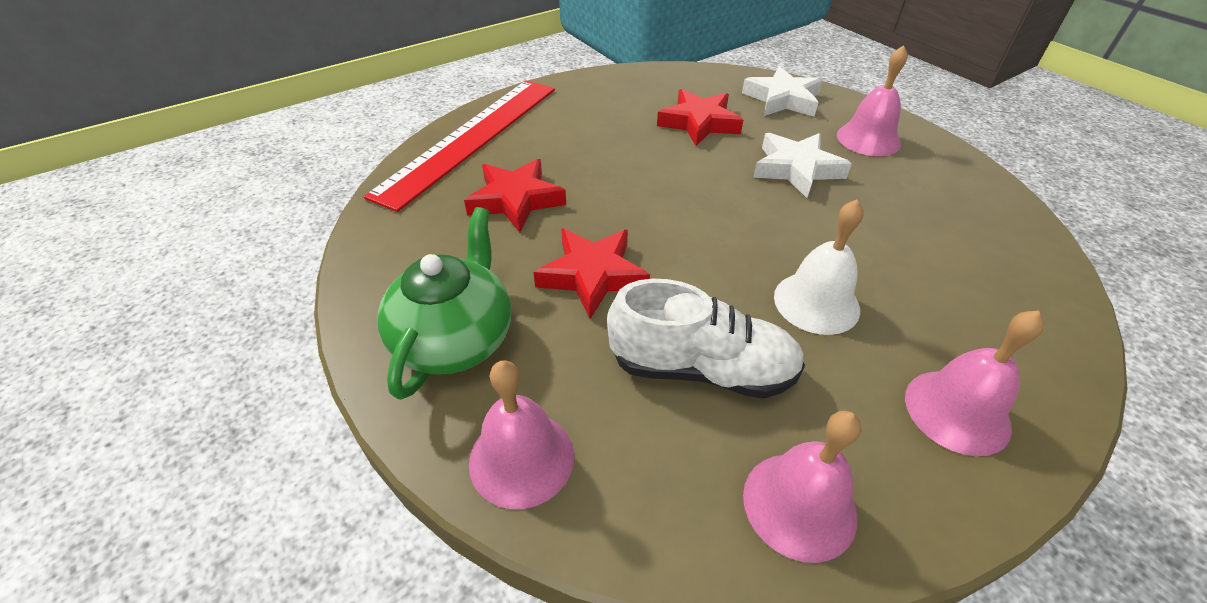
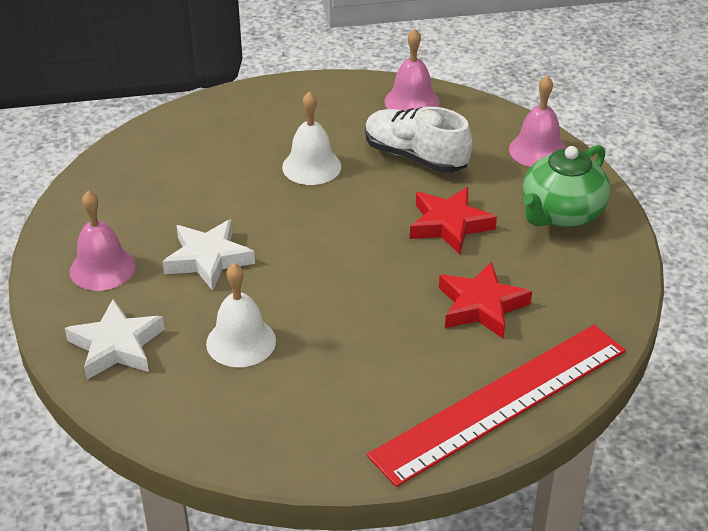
camera: 155 degrees left, 5 degrees down
red star [657,89,743,146] -> white bell [206,263,276,367]
pink bell [905,311,1044,456] -> none

